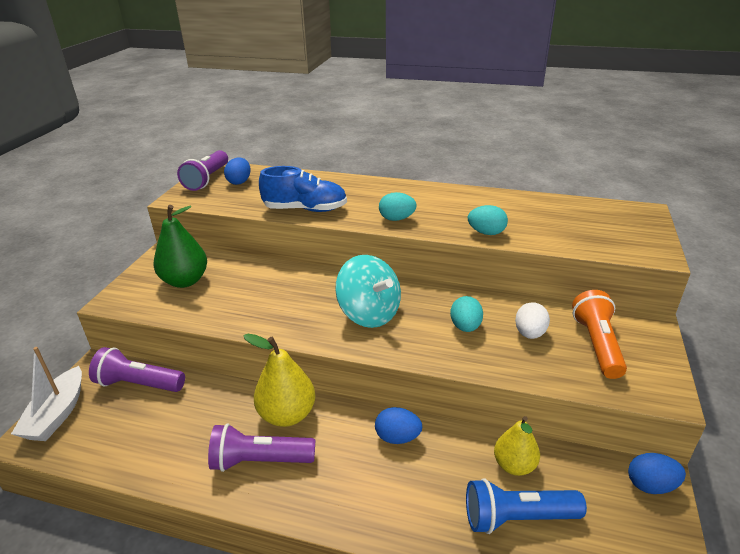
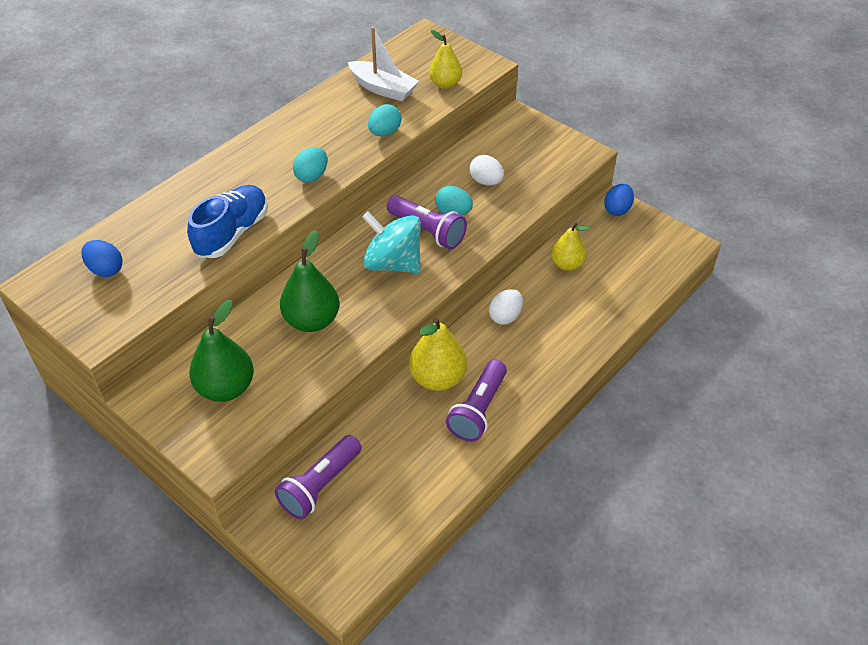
camera: 65 degrees left, 15 degrees up
white boat [11,347,82,441] -> white boat moved to [348,27,419,102]
purple flashlight [177,150,228,191] -> purple flashlight moved to [387,195,467,249]
turquoise spinning top [335,255,401,328] -> turquoise spinning top turned 135 degrees counterclockwise [362,212,421,273]
blue egg [375,407,422,444] -> white egg [489,289,523,325]
blue flashlight [466,478,587,534] -> none
orange flashlight [572,290,627,379] -> none
none -> green pear [280,230,340,332]
none -> yellow pear [429,30,462,89]

